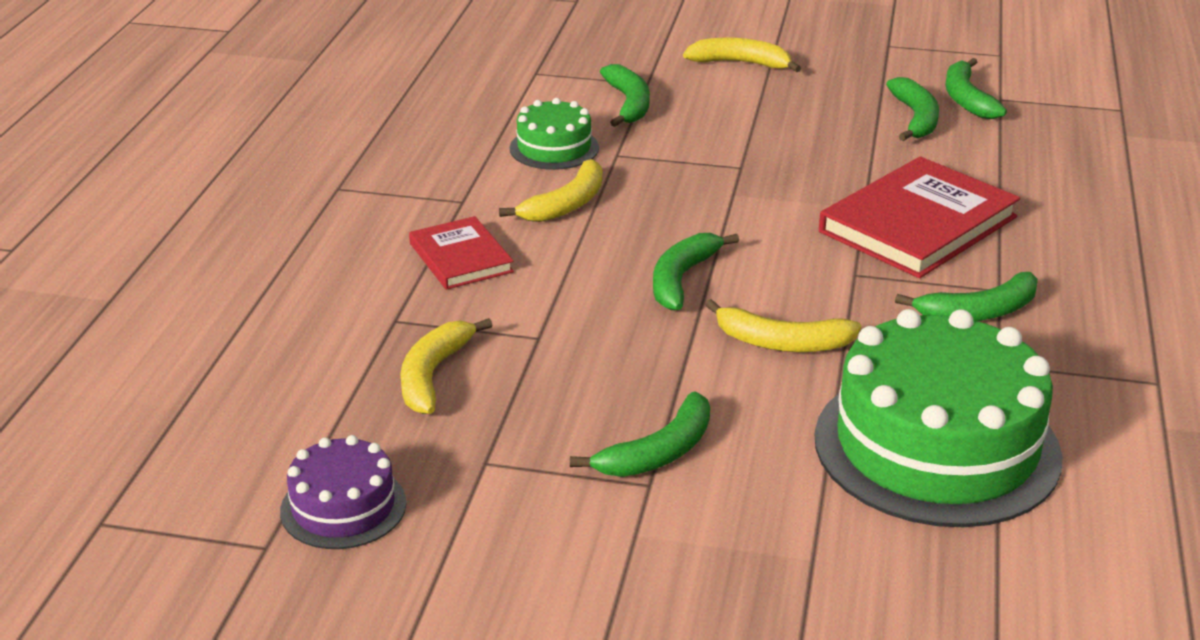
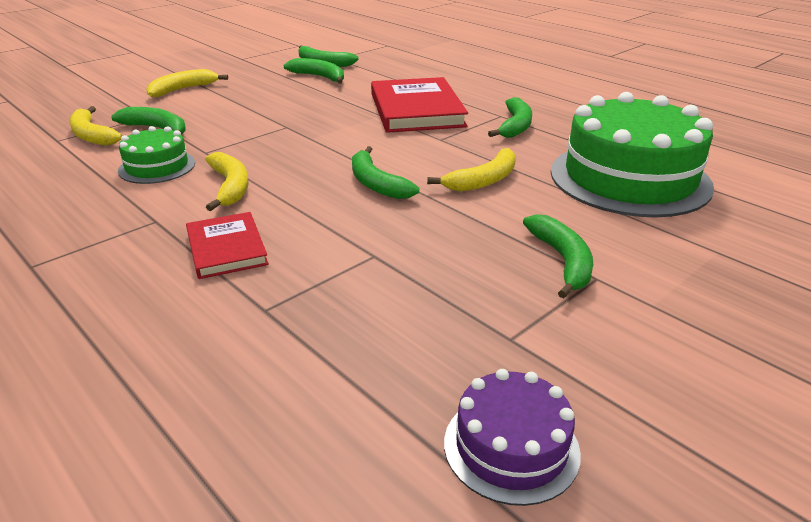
camera: 55 degrees left, 0 degrees up
yellow banana [400,318,492,414] -> yellow banana moved to [69,106,122,146]
red book [409,216,514,290] -> red book turned 60 degrees clockwise [186,212,269,279]

